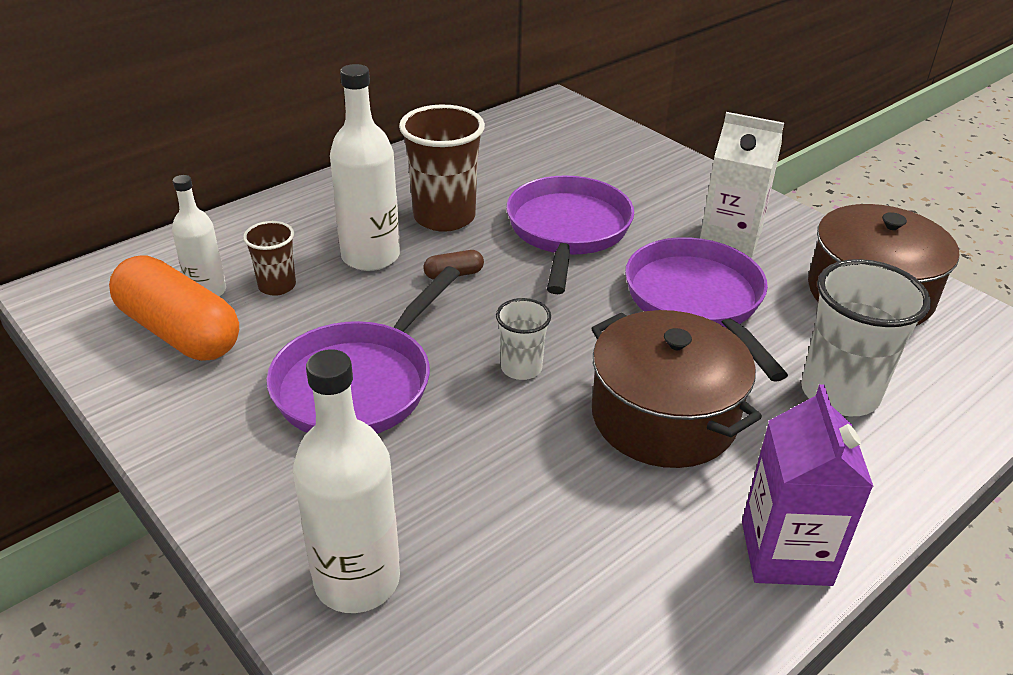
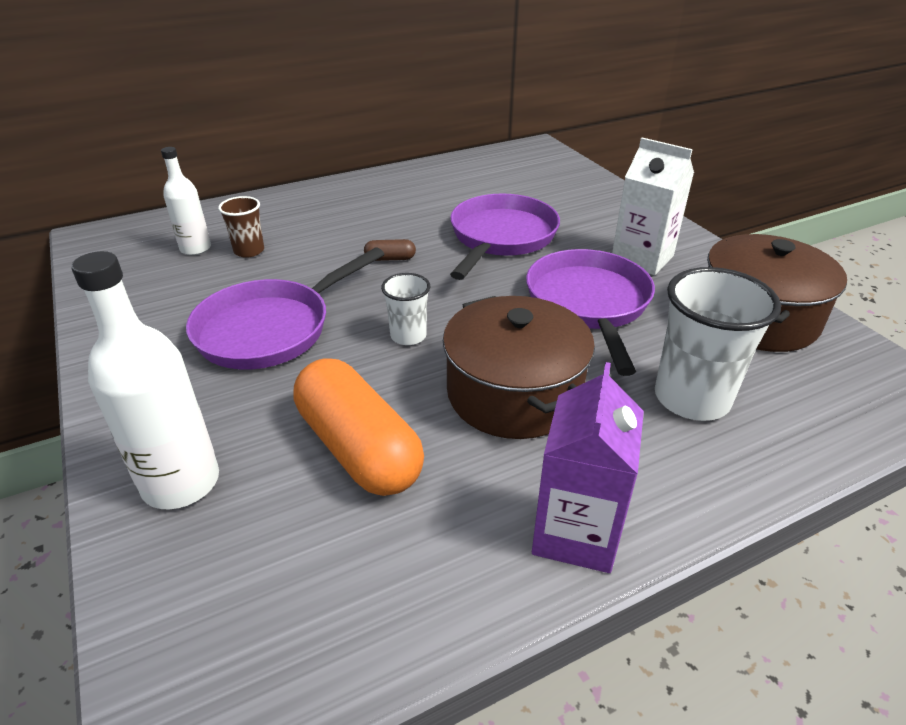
camera: 15 degrees right, 0 degrees up
orange capsule [109,256,239,361] -> orange capsule moved to [294,358,424,496]
white bottle [330,64,400,271] -> none
brown cup [399,105,485,232] -> none

